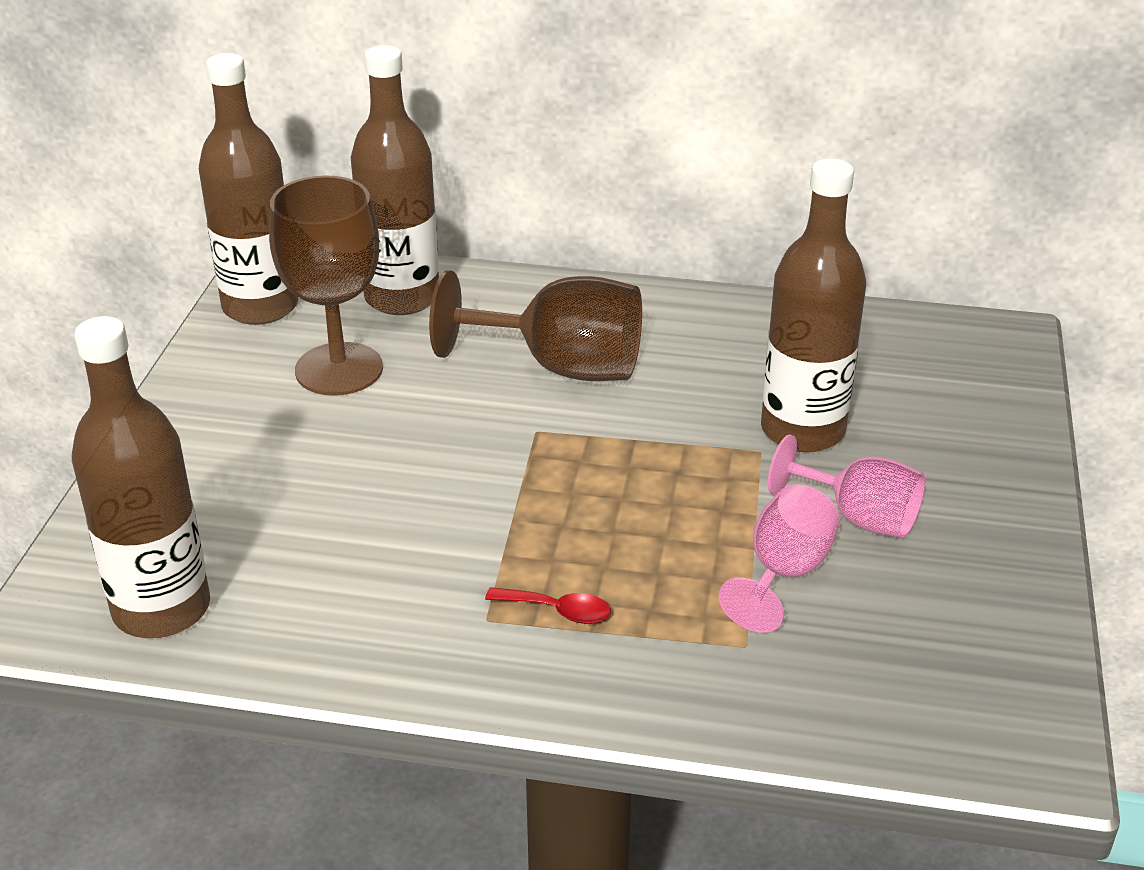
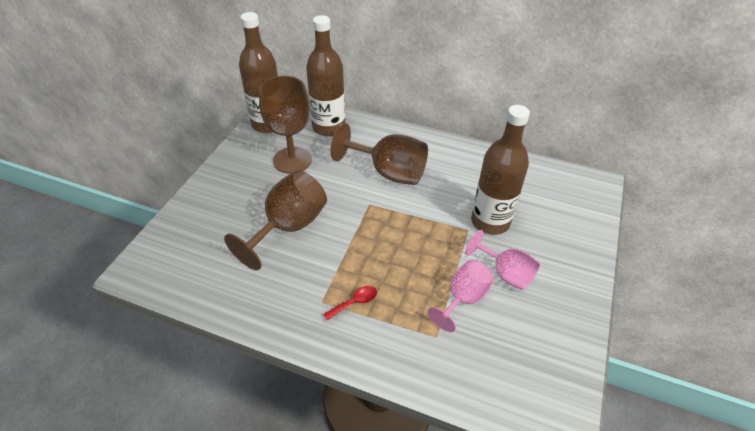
camera: 10 degrees right, 10 degrees up
brown bottle [72,316,210,638] -> none
red spoon [485,587,611,624] -> red spoon turned 60 degrees counterclockwise [323,286,377,320]
none -> brown goblet [224,170,327,270]

